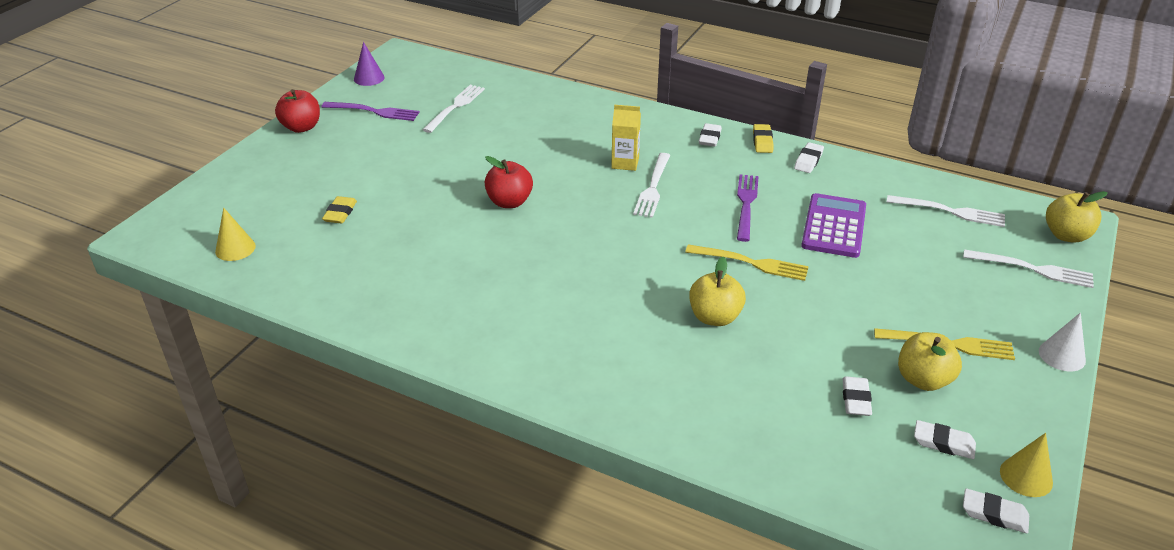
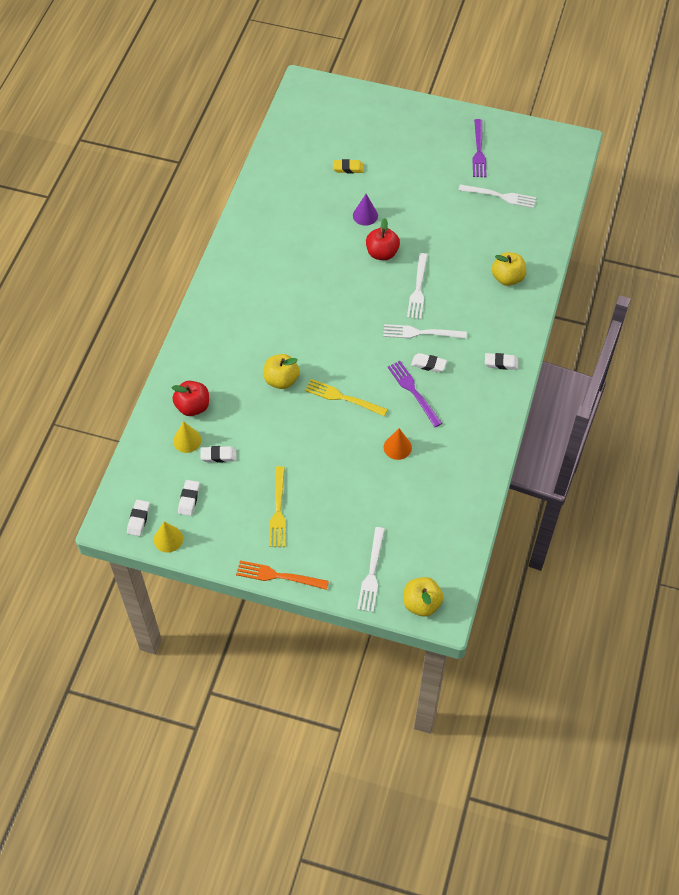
camera: 80 degrees right, 20 degrees up
yellow cone [215,208,256,261] -> yellow cone moved to [173,421,201,453]
red apple [275,89,320,133] -> red apple moved to [171,381,209,416]
purple cone [354,42,385,86] -> purple cone moved to [353,194,378,226]
yellow carton [611,105,641,171] -> none
yellow fork [685,244,809,281] -> yellow fork turned 105 degrees clockwise [305,379,388,416]
purple fork [737,174,759,242] -> purple fork turned 120 degrees counterclockwise [388,361,442,427]
yellow eraser [753,124,774,153] -> none
white eraser [794,142,824,173] -> white eraser moved to [411,353,447,373]
purple calculator [801,193,866,258] -> orange cone [384,428,412,460]
white fork [887,195,1005,227] -> white fork moved to [407,253,428,320]
yellow apple [898,332,962,391] -> yellow apple moved to [492,252,526,286]
white cone [1039,313,1086,371] -> orange fork [236,560,329,590]

